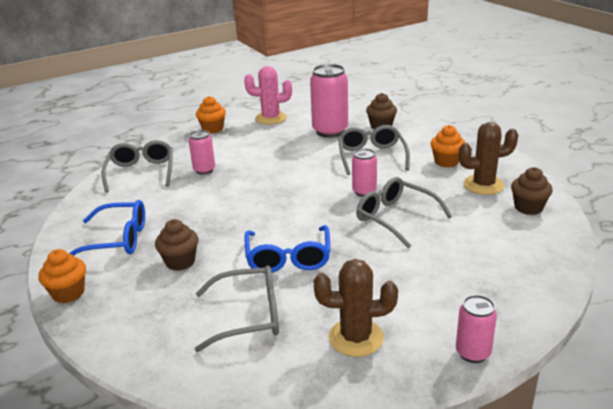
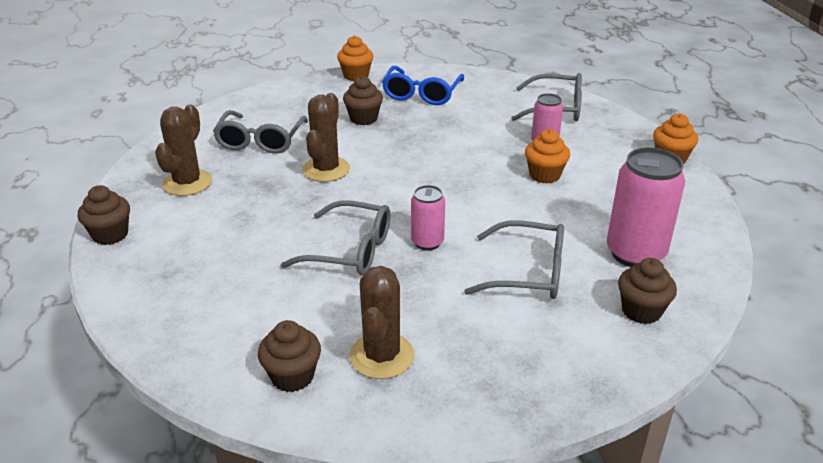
camera: 105 degrees right, 5 degrees up
pink cactus [244,66,292,124] -> none
blue glasses [244,225,330,272] -> brown cactus [302,93,350,182]
grey glasses [356,177,452,248] -> grey glasses turned 45 degrees clockwise [281,200,390,275]
orange cupcake [430,125,465,167] -> orange cupcake moved to [525,129,570,184]
pink can [456,295,497,363] -> brown cupcake [78,185,130,245]

